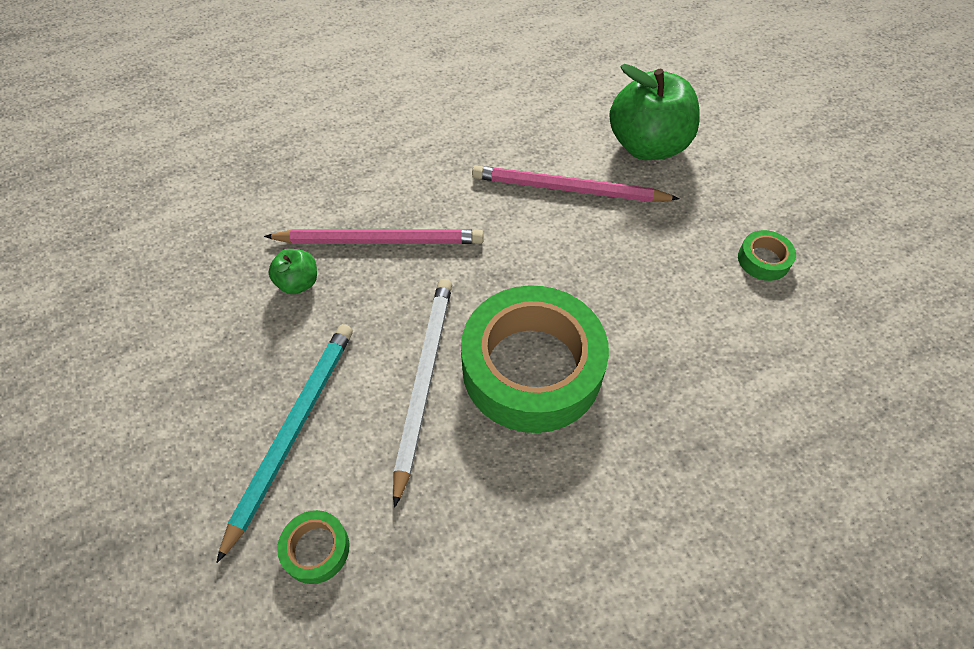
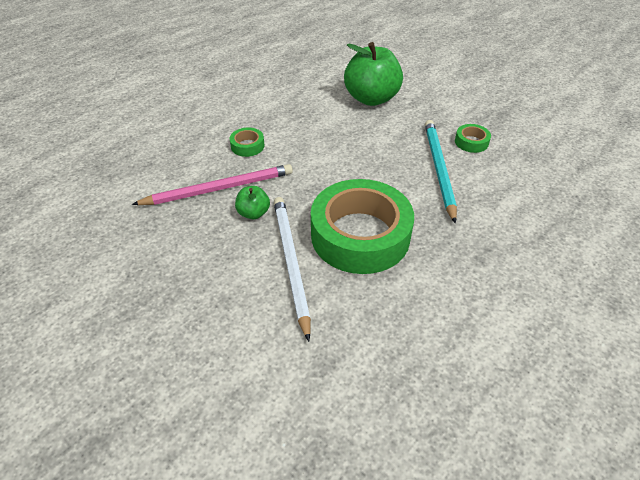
camera: 20 degrees left, 10 degrees down
turquoise pencil [216,324,353,563] -> turquoise pencil moved to [425,120,457,224]
green apple [268,249,317,294] -> green apple moved to [235,186,270,219]
green tape [277,510,349,584] -> green tape moved to [230,127,264,157]
pink pencil [472,165,680,202] -> none

